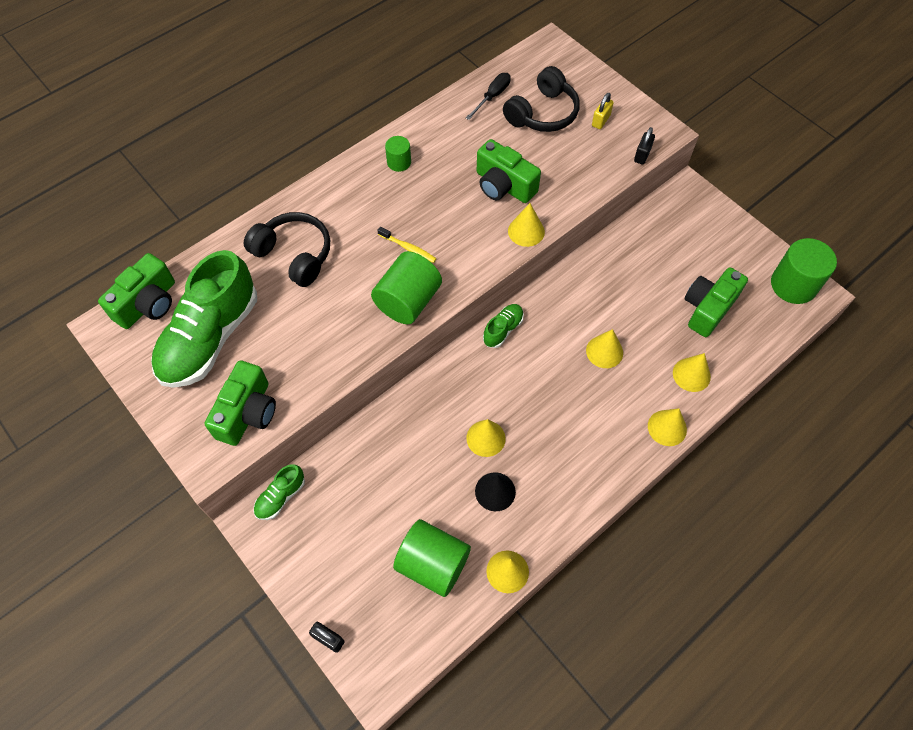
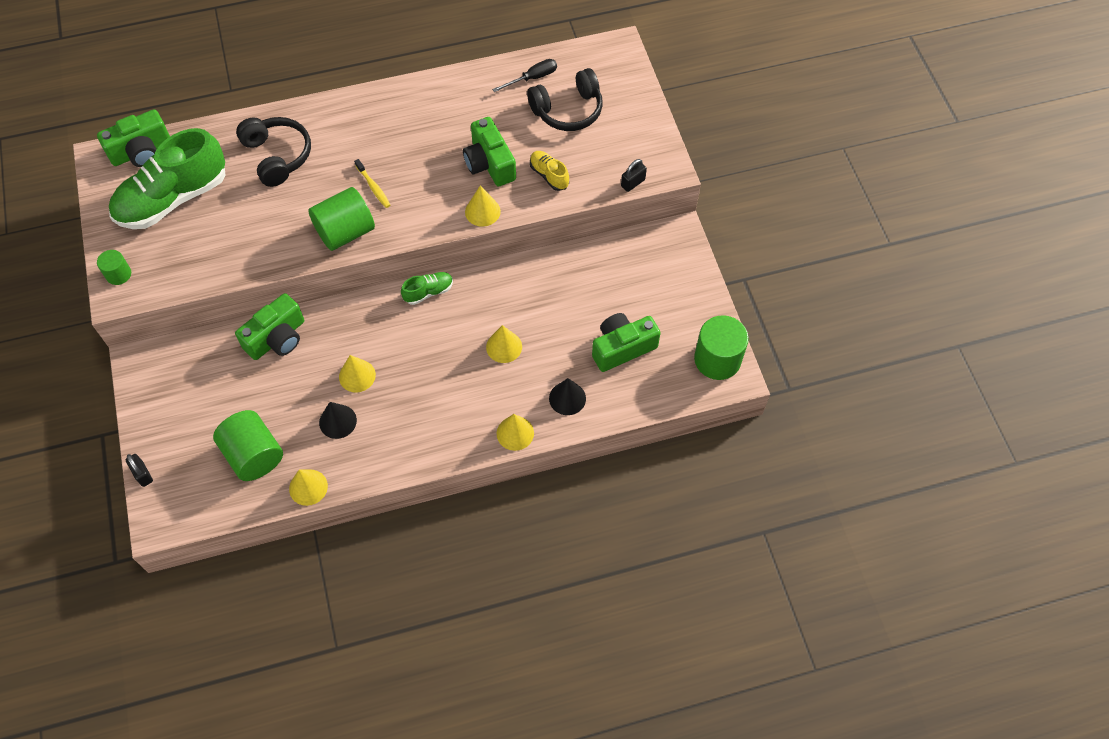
camera: 25 degrees right, 0 degrees up
green camera [204,360,276,446] -> green camera moved to [235,293,304,360]
green shoe [254,464,305,520] -> none
green cylinder [385,136,411,172] -> green cylinder moved to [97,250,131,285]
yellow padlock [592,93,614,129] -> none
yellow cone [673,353,711,392] -> black cone [549,378,586,415]
none -> yellow shoe [530,151,569,191]

